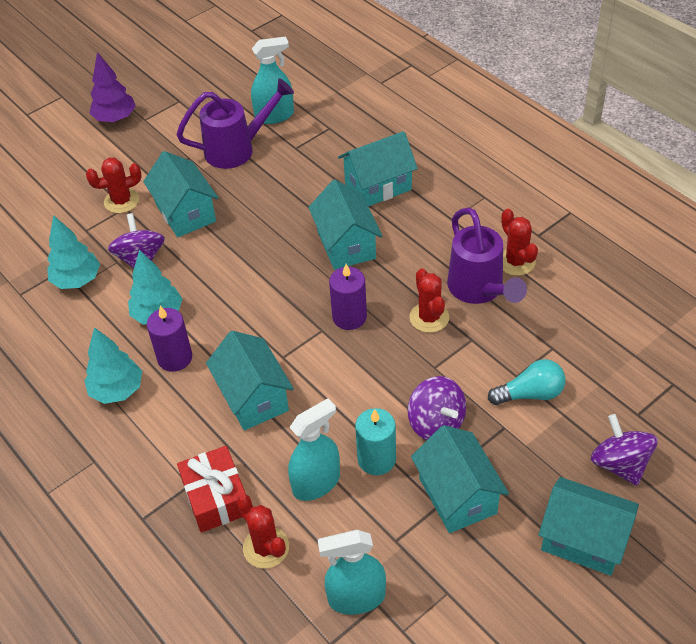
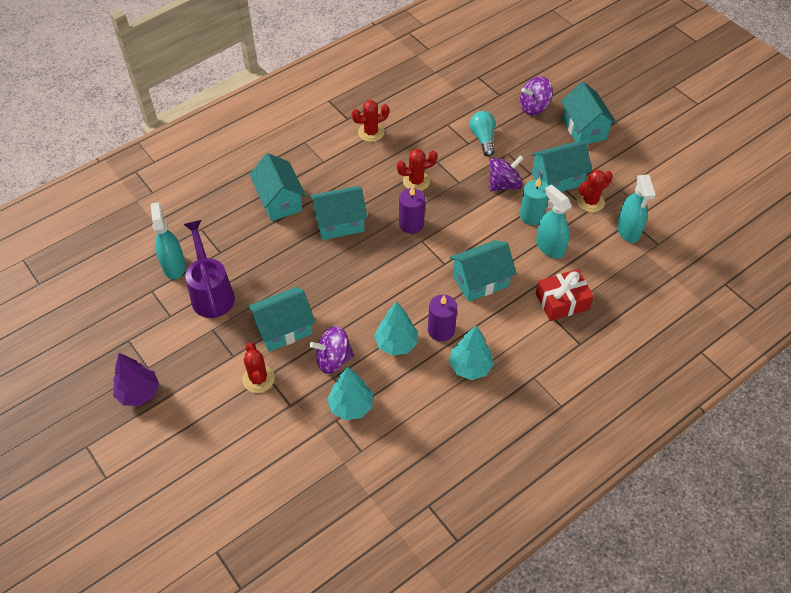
camera: 90 degrees left, 5 degrees up
red cactus [236,494,289,568] -> red cactus moved to [577,170,613,212]
purple watering can [447,207,527,304] -> none
turquoise house [538,477,639,576] -> turquoise house turned 45 degrees counterclockwise [561,82,617,144]

